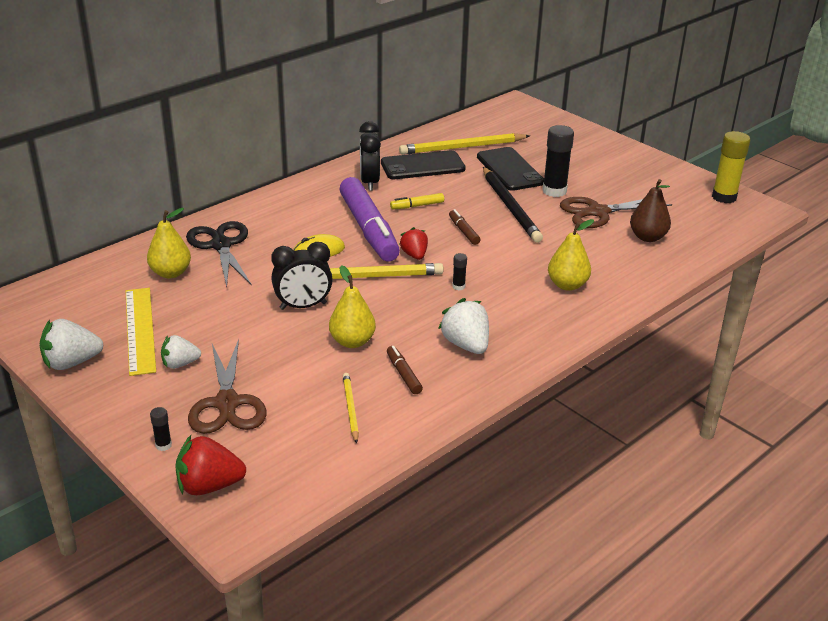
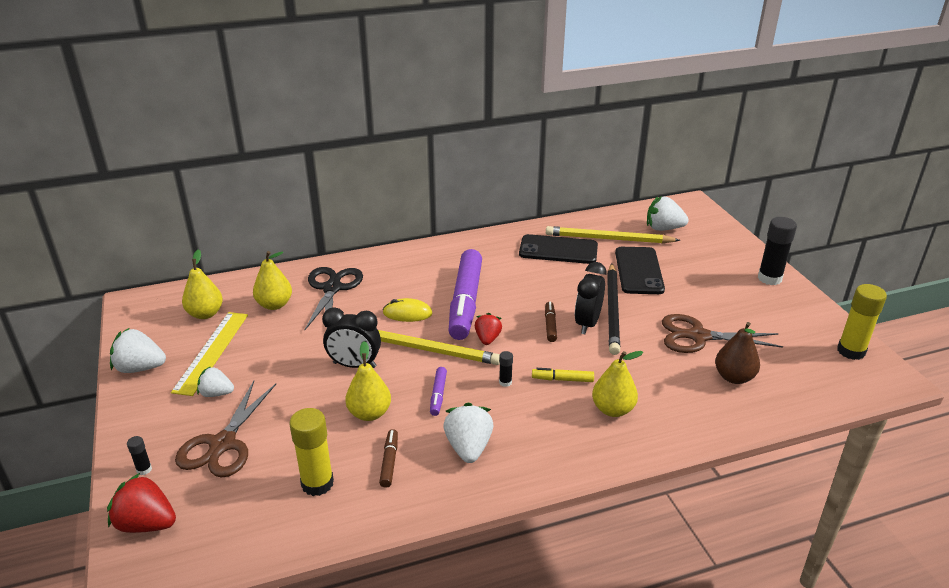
camera: 25 degrees right, 0 degrees up
yellow pencil [343,373,359,444] -> yellow glue stick [289,408,334,496]
black clock [359,121,381,191] -> black clock moved to [575,262,606,334]
yellow marker [390,193,444,209] -> yellow marker moved to [532,368,594,382]
black glue stick [542,125,574,197] -> black glue stick moved to [758,217,797,285]
none -> yellow pear [182,249,223,319]
none -> purple marker [430,367,447,416]
none -> white strawberry [647,196,689,231]

